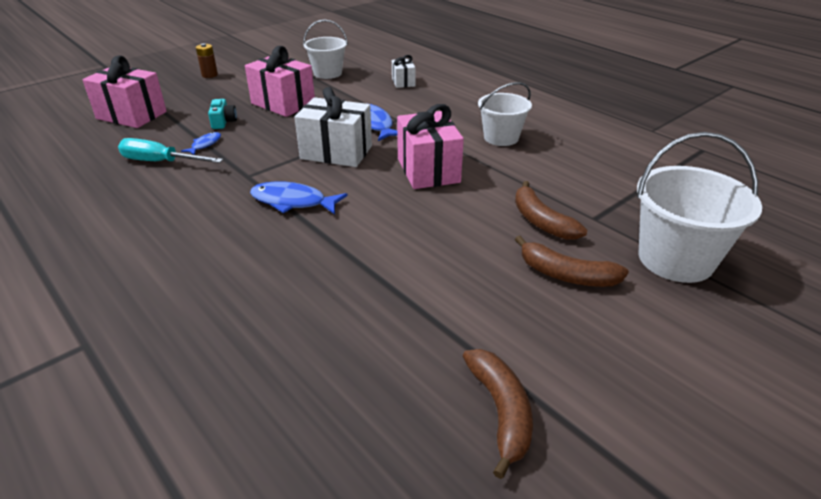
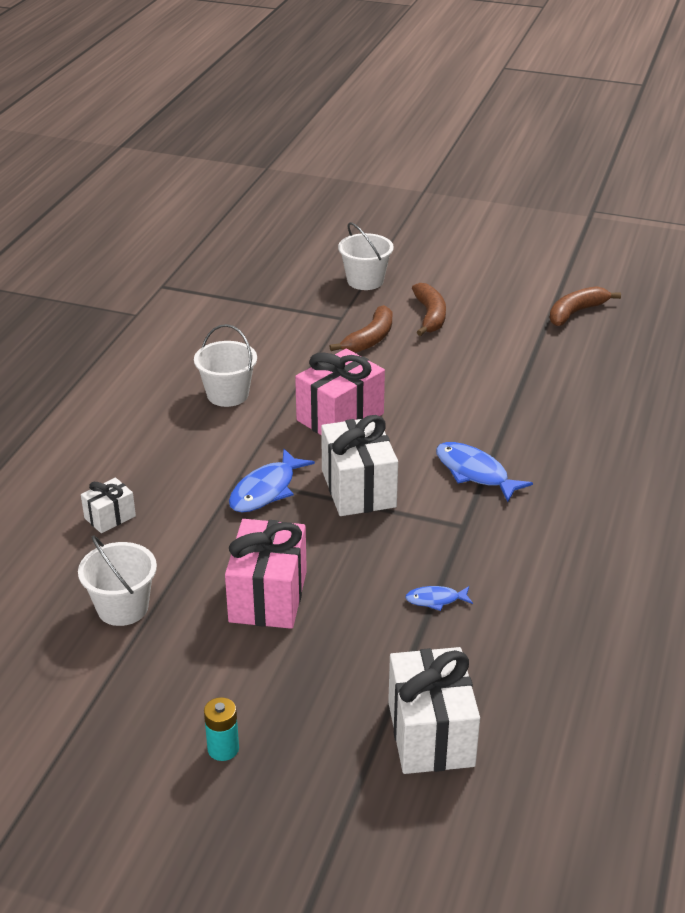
camera: 120 degrees left, 0 degrees up
pink gift [82,55,167,128] -> white gift [388,647,480,774]
turquoise screwdriver [118,138,223,163] -> none
brown battery [196,43,218,78] -> turquoise battery [204,697,239,761]
turquoise camera [208,99,237,129] -> none
blue fish [250,181,348,214] -> blue fish turned 150 degrees clockwise [436,442,533,502]
white bucket [637,132,762,283] -> white bucket [338,222,394,290], size x0.65

